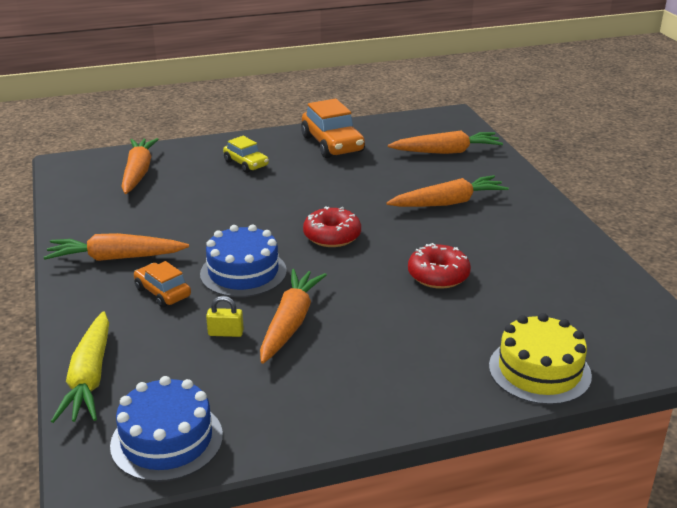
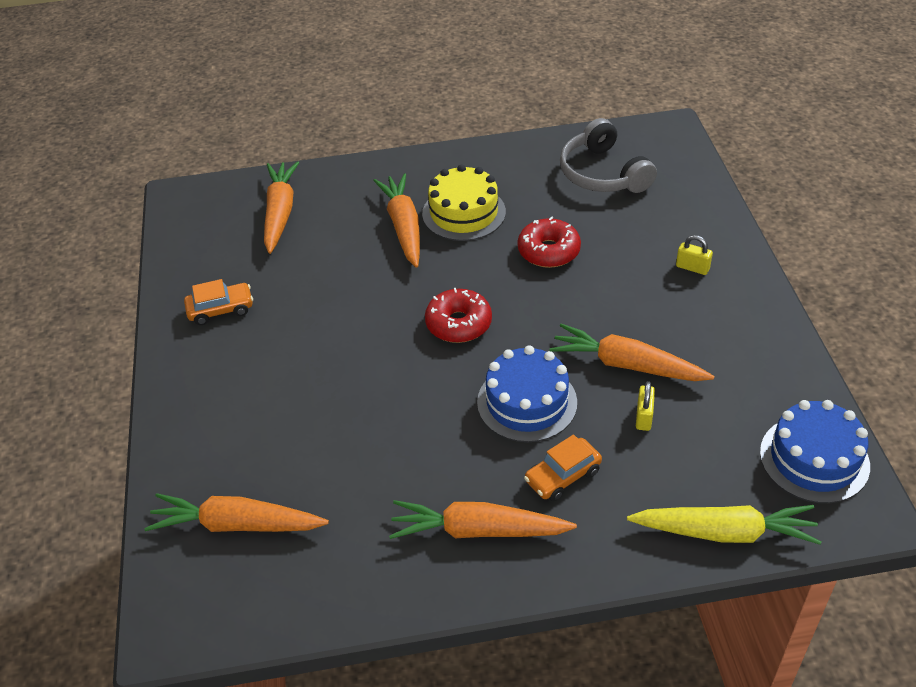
camera: 80 degrees left, 15 degrees up
orange carrot [44,233,189,261] -> orange carrot turned 90 degrees clockwise [389,500,577,539]
yellow car [223,136,269,173] -> none
orange car [301,99,365,158] -> orange car [184,279,253,325], size x0.59
yellow cake [489,313,592,405] -> yellow cake moved to [422,164,506,241]
none -> grey headphones [560,118,657,193]
none -> yellow padlock [676,235,713,275]

